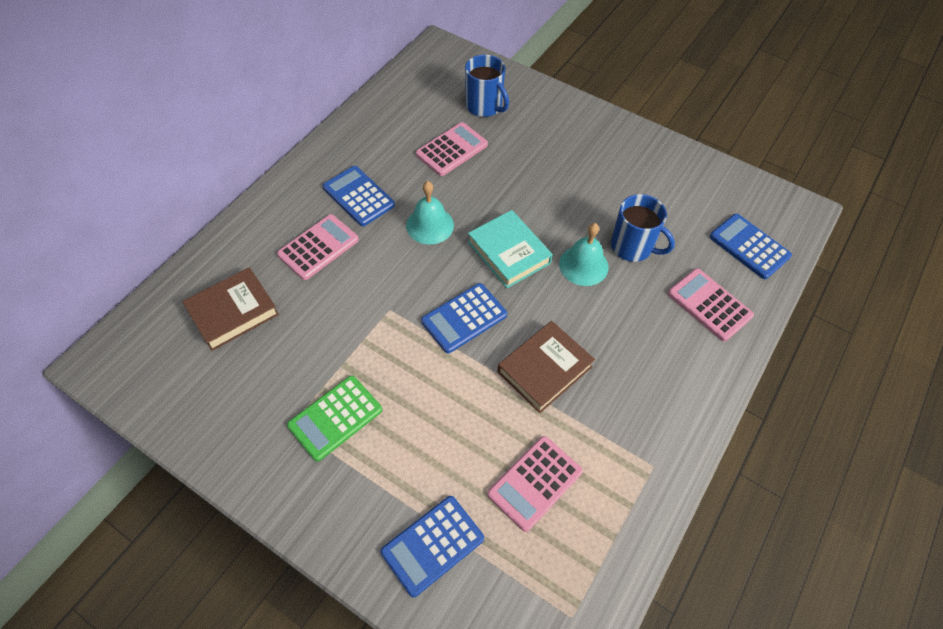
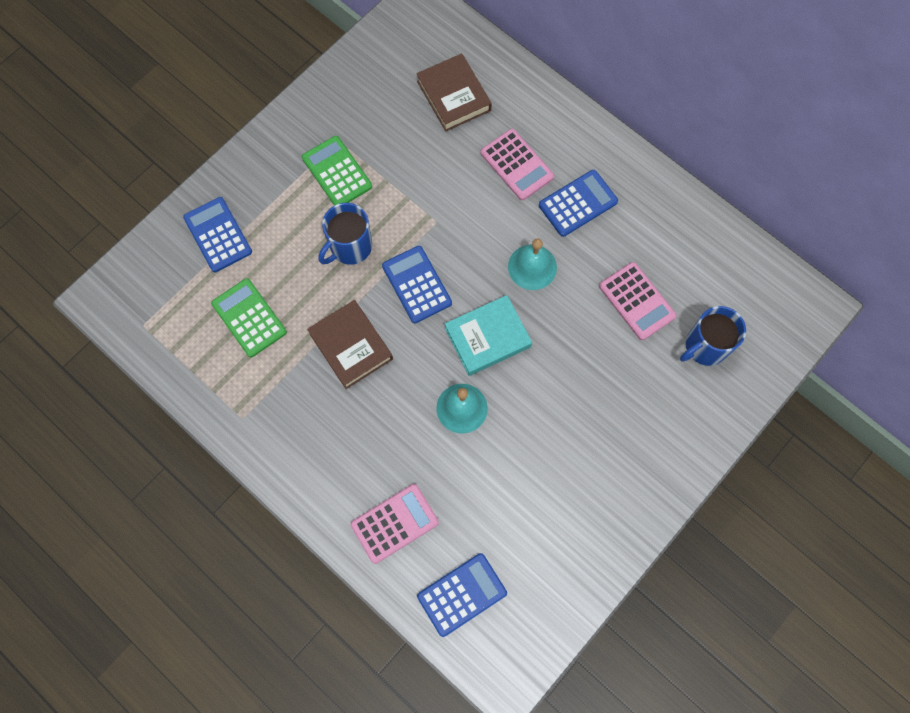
camera: 100 degrees right, 15 degrees up
pink calculator [487,436,583,532] -> green calculator [211,278,287,357]
blue mug [611,194,675,262] -> blue mug moved to [318,203,372,265]

